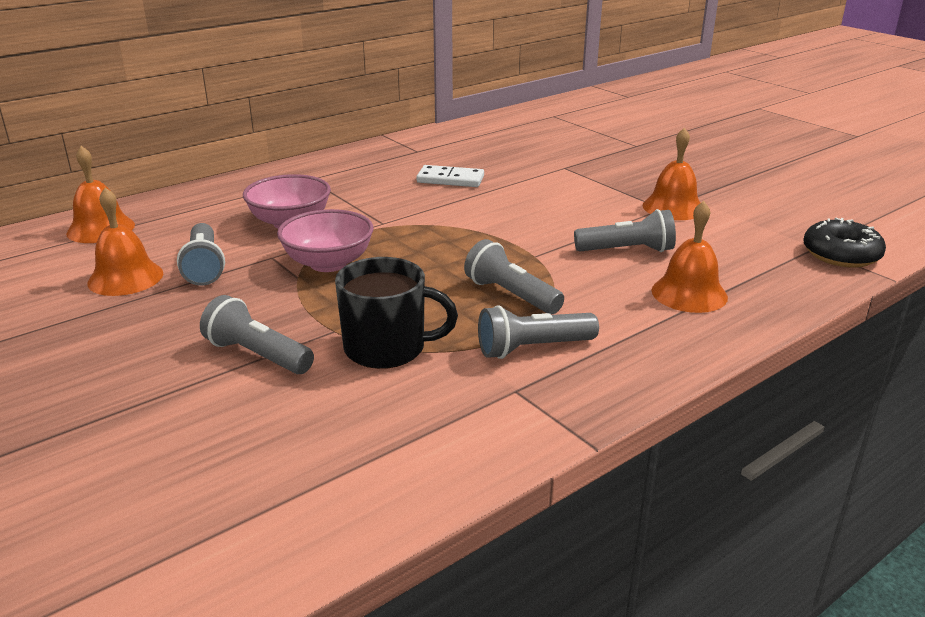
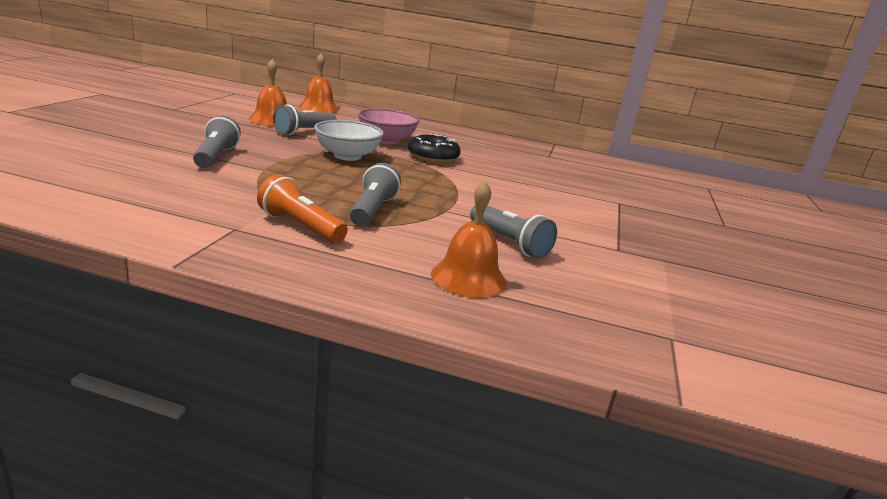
camera: 50 degrees right, 5 degrees down
pink bowl [277,209,373,272] -> white bowl [314,120,384,161]
black mug [335,257,458,369] -> none
white domino [417,165,484,187] -> none
grey flashlight [478,305,599,359] -> orange flashlight [257,174,348,243]
orange bell [643,128,701,220] -> none
black donut [803,217,886,268] -> black donut moved to [408,133,461,163]

